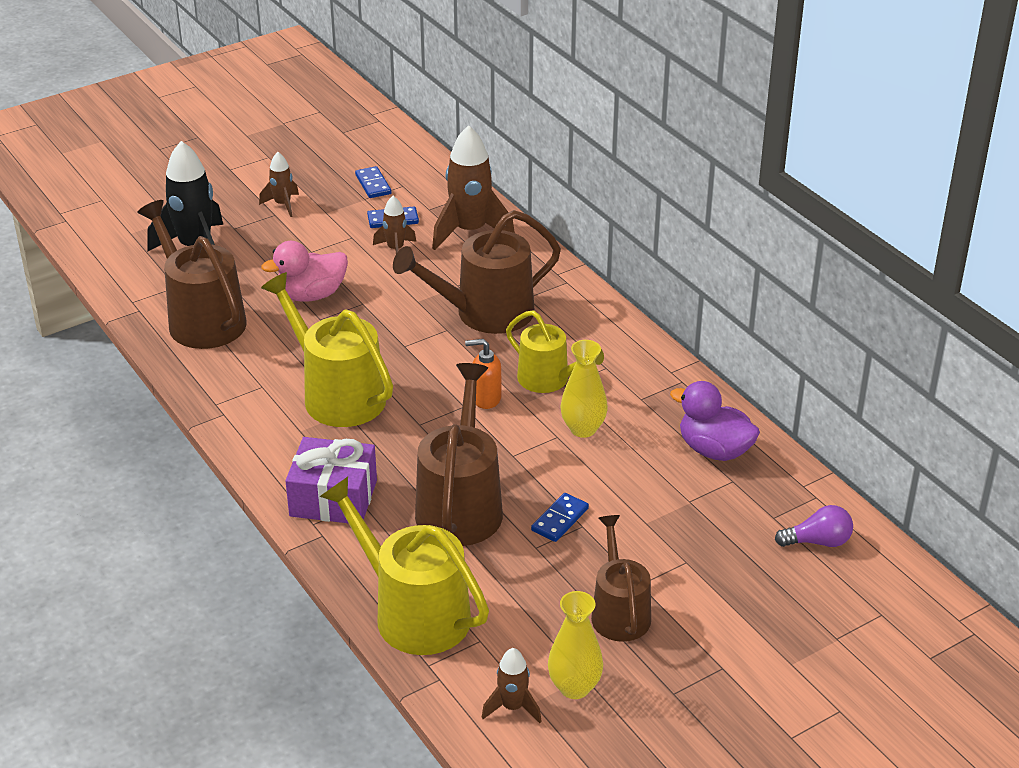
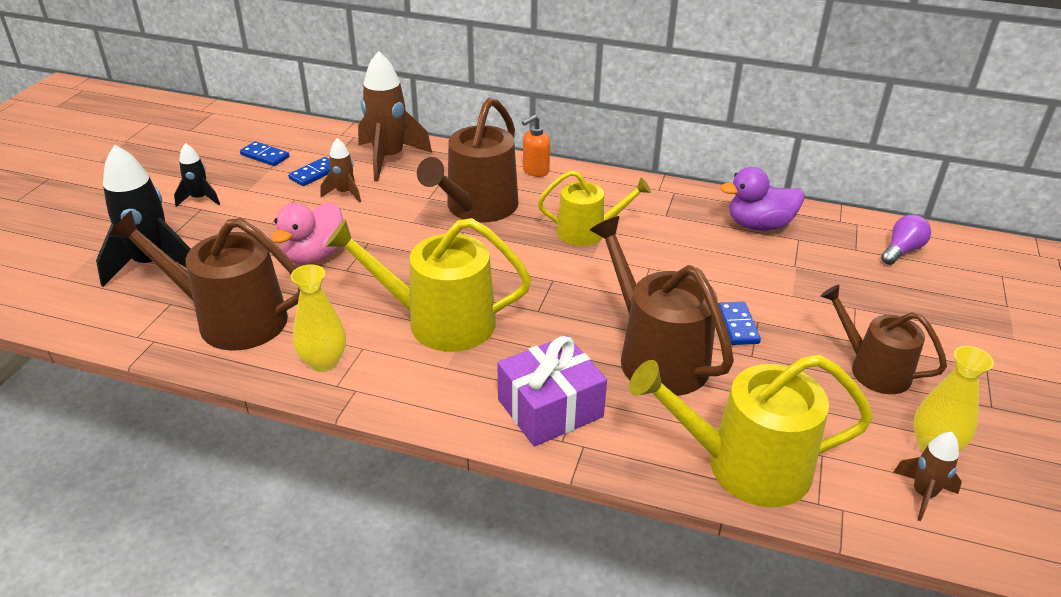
camera: 40 degrees left, 0 degrees up
brown rocket [259,152,299,217] -> black rocket [174,143,220,207]
orange soap dispenser [465,339,501,409] -> orange soap dispenser moved to [522,115,550,177]
yellow vase [561,340,608,438] -> yellow vase moved to [291,264,346,372]

